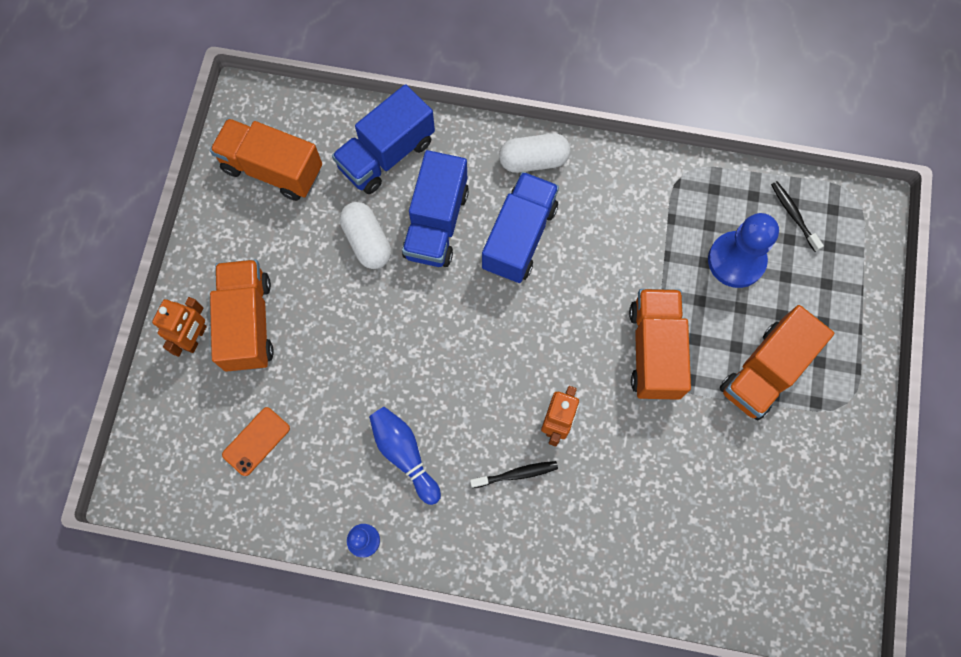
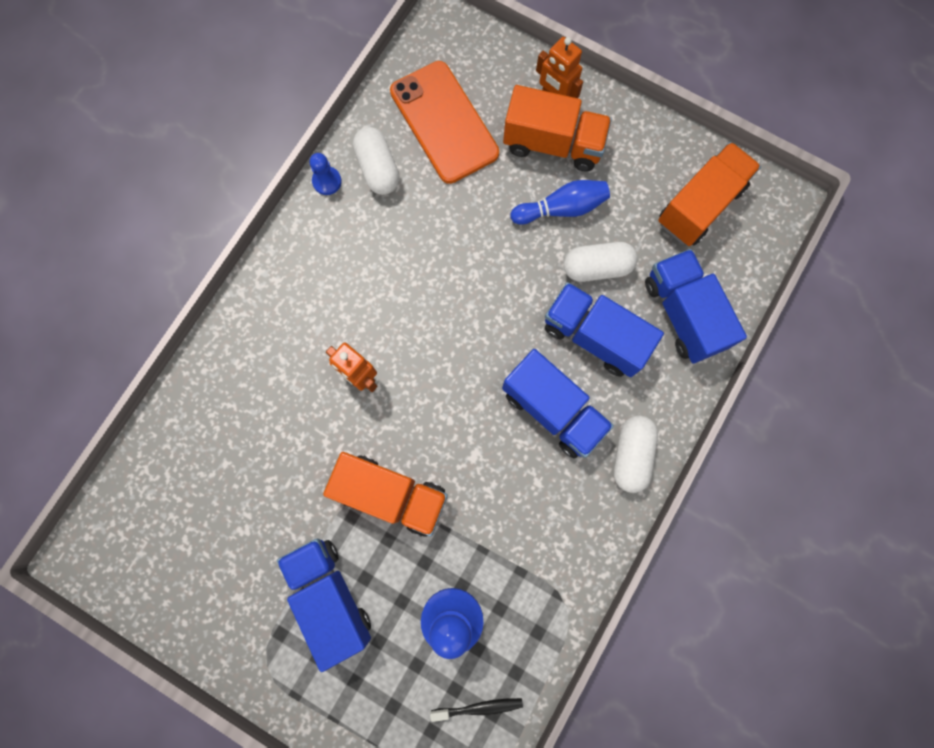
camera: 110 degrees right, 5 degrees up
orange phone [222,407,290,476] -> orange phone [390,61,499,184], size x2.07
blue bowling pin [369,407,441,505] -> blue bowling pin moved to [510,180,610,224]
black toothbrush [470,461,558,488] -> none
orange truck [719,305,834,420] -> blue truck [277,538,371,672]
none -> white capsule [353,127,400,195]

